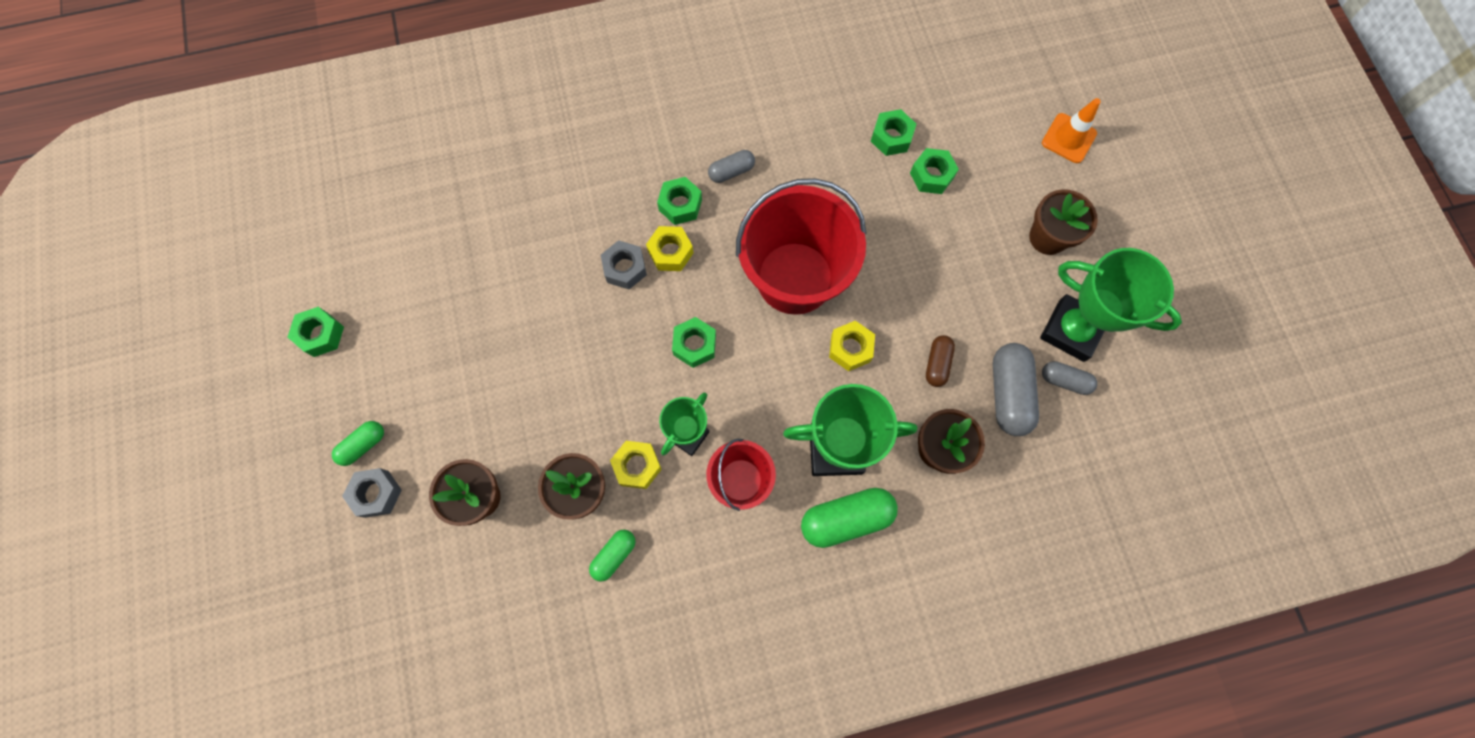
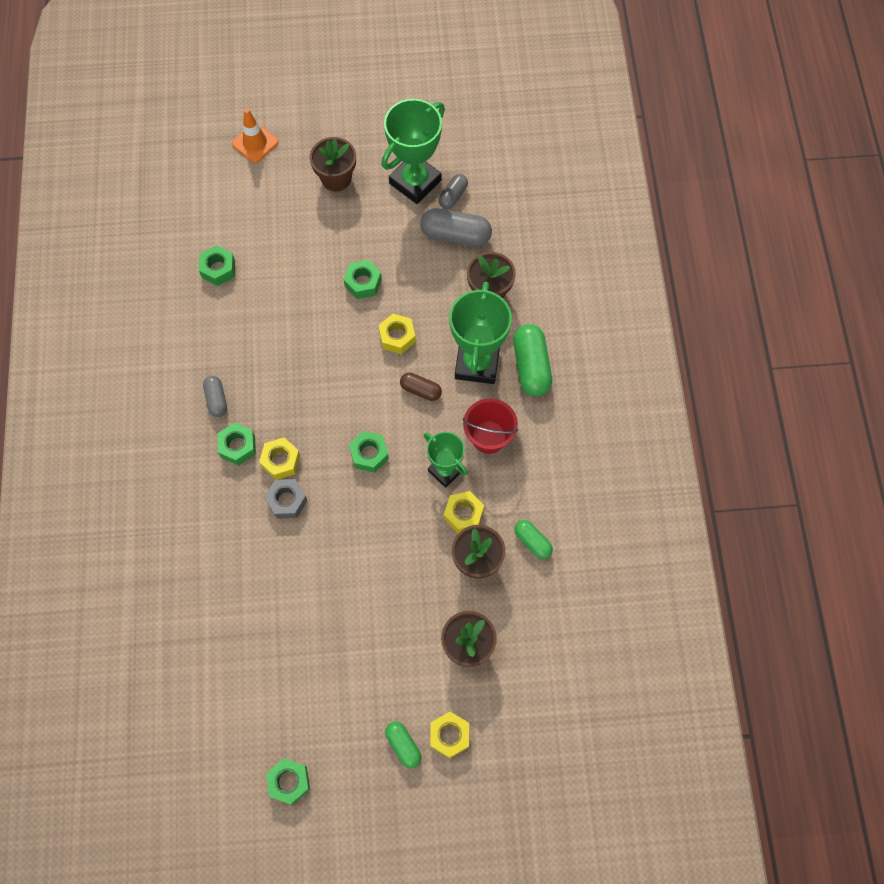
camera: 80 degrees left, 5 degrees down
grey nut [342,468,402,518] -> yellow nut [430,712,469,759]
red bucket [736,178,866,315] -> none
green nut [910,148,959,194] -> green nut moved to [343,260,382,299]
brown capsule [926,335,955,387] -> brown capsule moved to [400,373,442,401]

